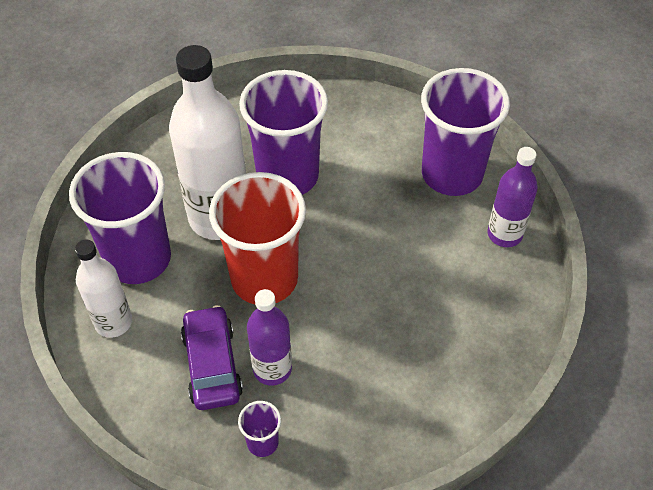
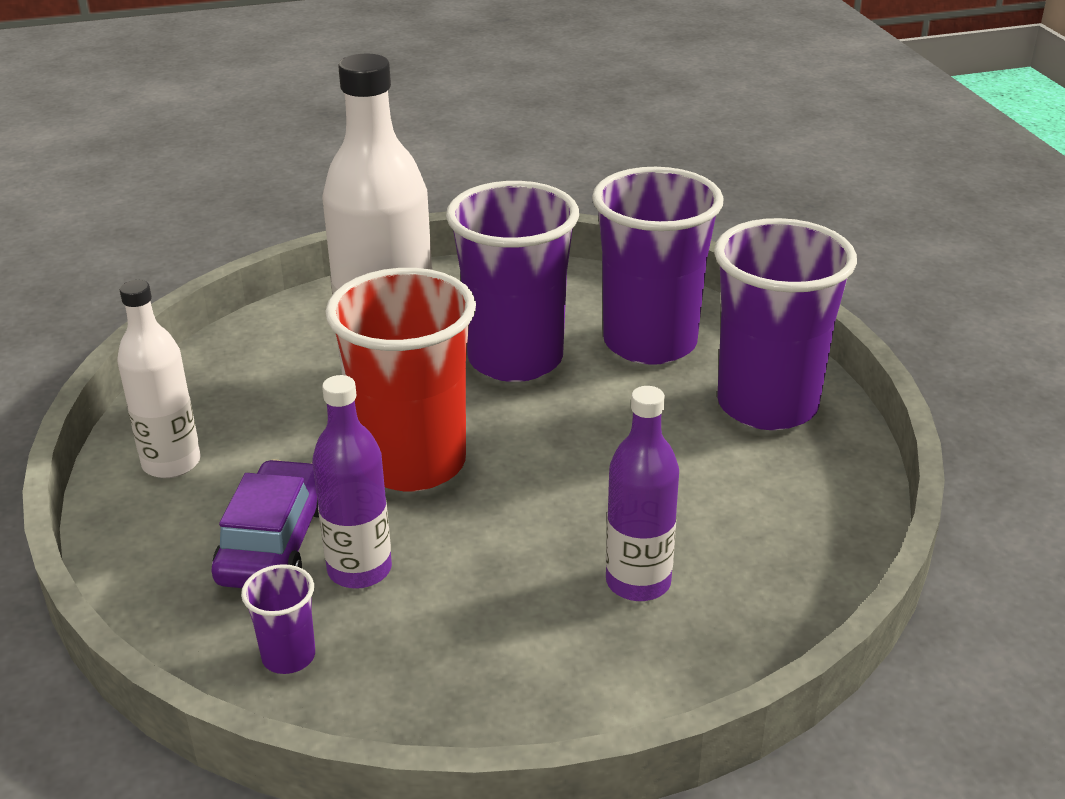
camera: 20 degrees right, 20 degrees down
purple cup [69,152,171,284] -> purple cup moved to [592,167,724,365]
purple bottle [487,147,538,247] -> purple bottle moved to [606,386,679,601]

